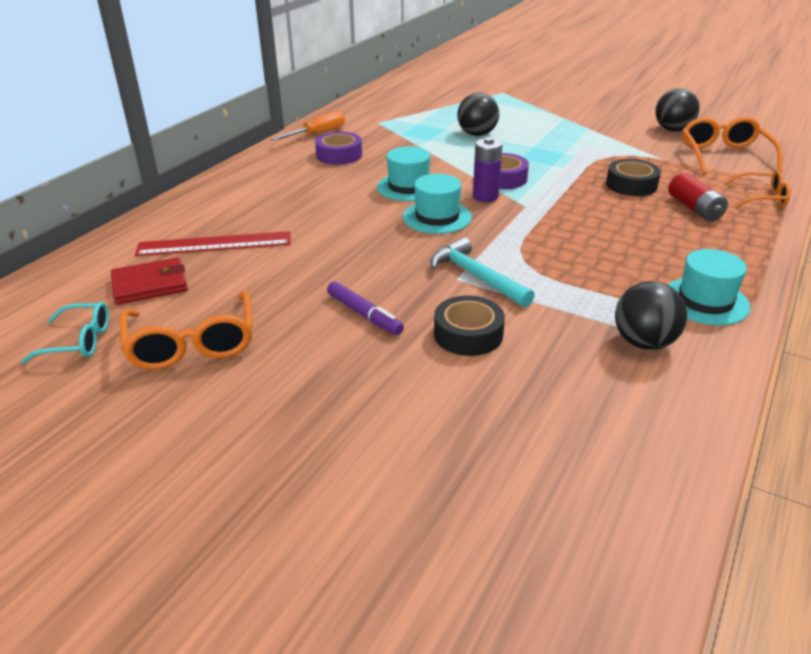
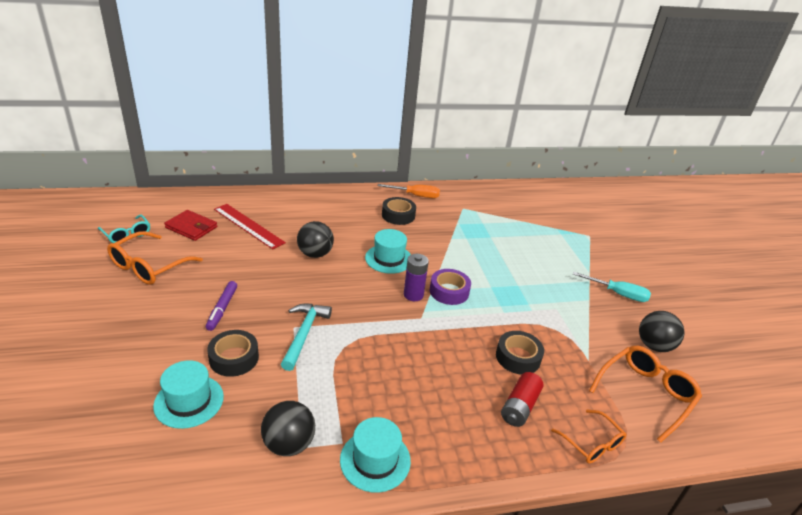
camera: 45 degrees right, 0 degrees up
purple tape [315,132,362,165] -> black tape [382,197,416,225]
turquoise hat [403,174,472,234] -> turquoise hat moved to [153,360,224,429]
black ball [457,93,499,136] -> black ball moved to [297,221,334,258]
none -> turquoise screwdriver [573,272,651,302]

